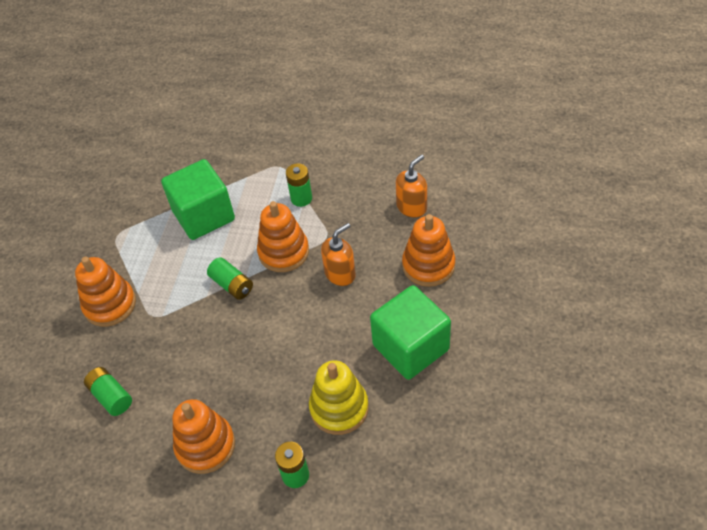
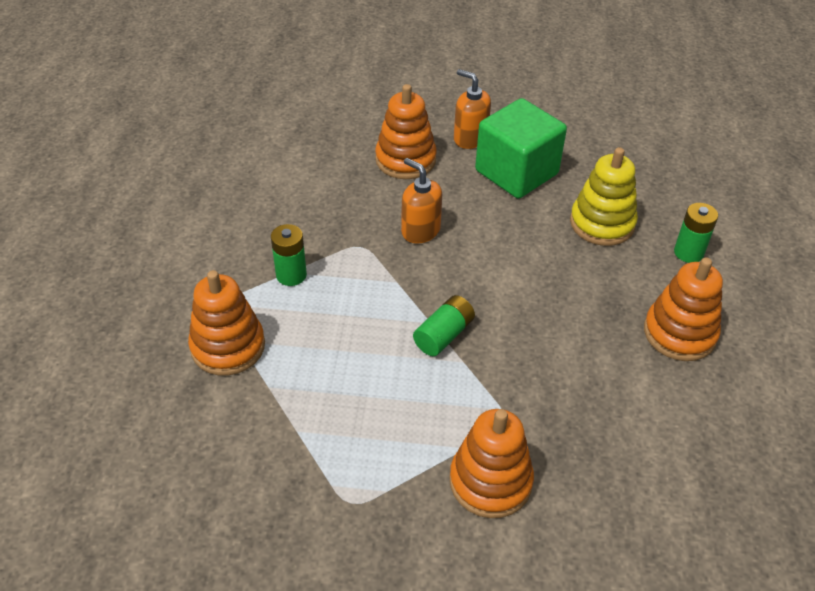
camera: 100 degrees left, 5 degrees down
green battery [84,367,132,416] -> none
green cube [161,159,235,240] -> none
orange stacking toy [257,201,309,272] -> orange stacking toy moved to [188,270,265,375]
orange soap dispenser [396,155,427,218] -> orange soap dispenser moved to [454,69,491,149]

